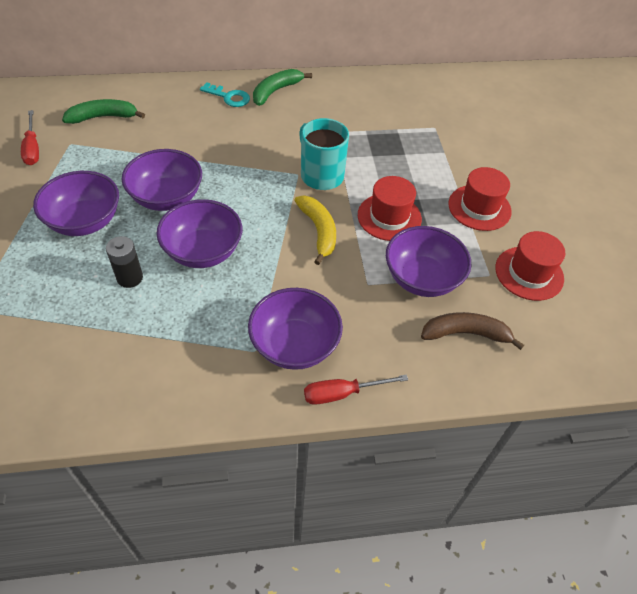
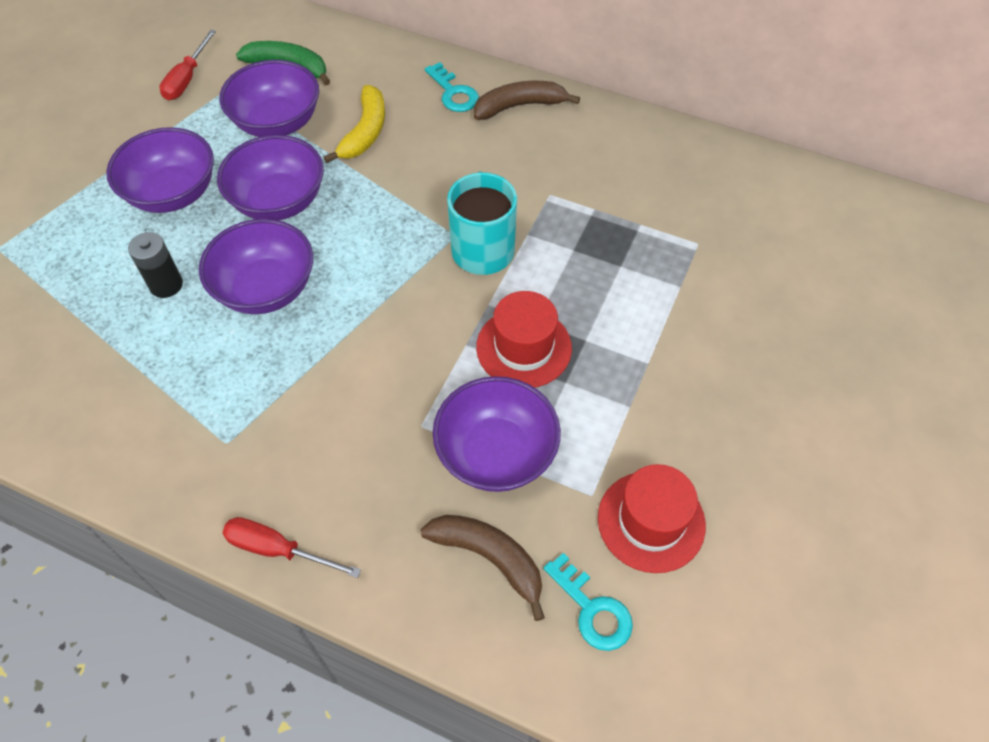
camera: 35 degrees right, 5 degrees up
purple bowl [248,288,343,370] -> purple bowl moved to [219,60,319,137]
green banana [253,69,312,106] -> brown banana [474,81,580,120]
yellow banana [294,196,336,265] -> yellow banana moved to [324,85,385,163]
red hat [448,167,511,231] -> none
none -> turquoise key [543,553,633,651]

